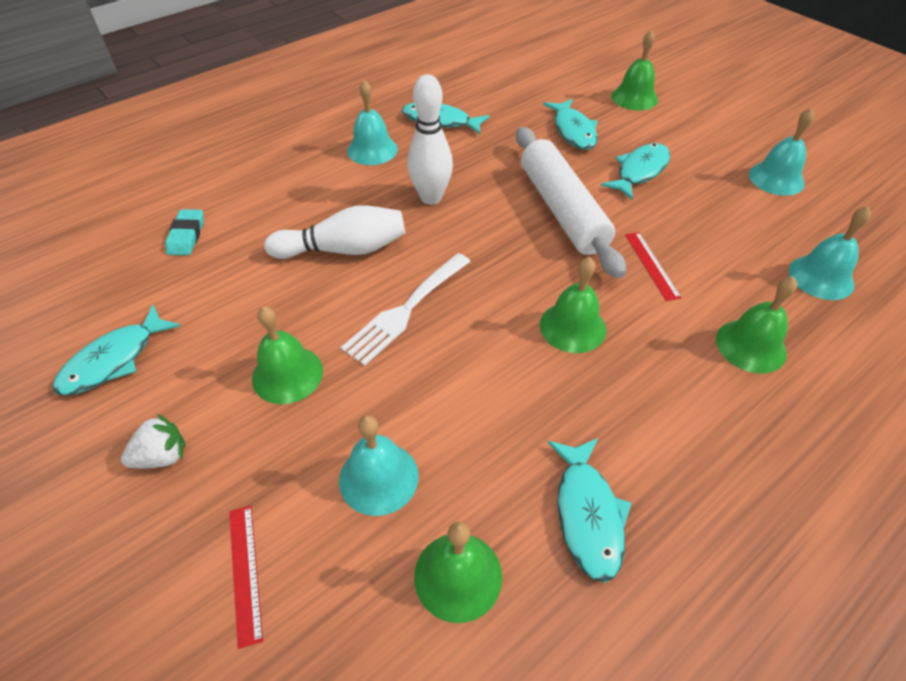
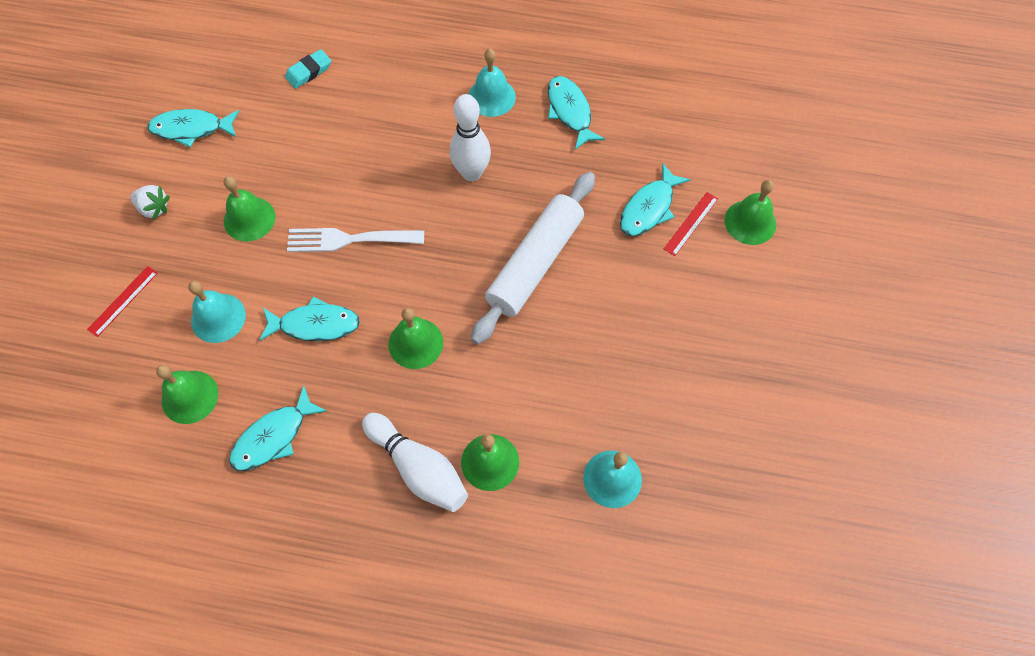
camera: 50 degrees right, 15 degrees up
white bowling pin [264,205,405,259] -> white bowling pin moved to [362,413,468,512]
turquoise fish [601,143,670,200] -> turquoise fish moved to [259,297,360,341]
red ruler [625,232,681,301] -> red ruler moved to [664,192,718,256]
turquoise bell [749,108,814,196] -> none

